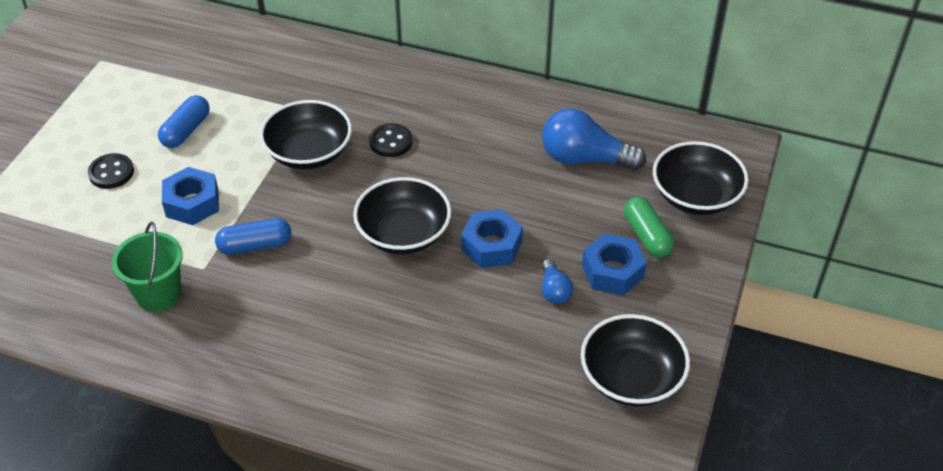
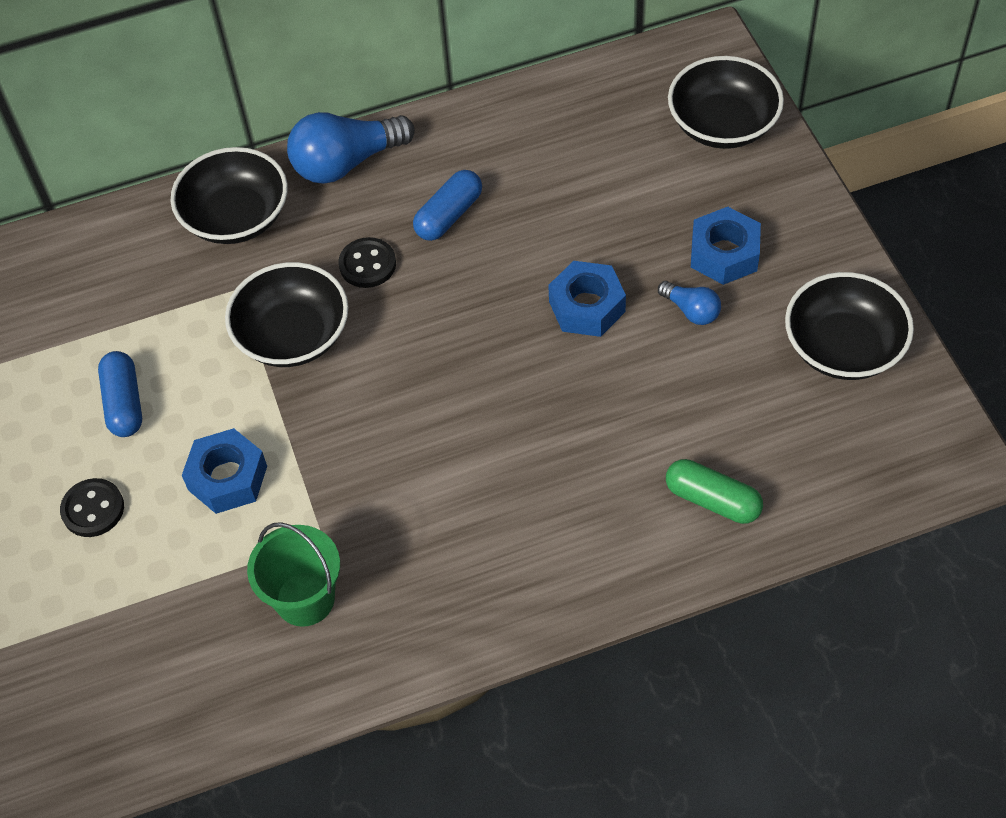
camera: 35 degrees left, 10 degrees up
blue capsule [215,218,291,255] -> blue capsule moved to [413,170,482,241]
black bowl [353,177,451,254] -> black bowl moved to [170,147,288,244]
blue light bulb [542,109,647,170] -> blue light bulb moved to [287,112,415,184]
green capsule [624,197,674,257] -> green capsule moved to [666,459,763,524]

